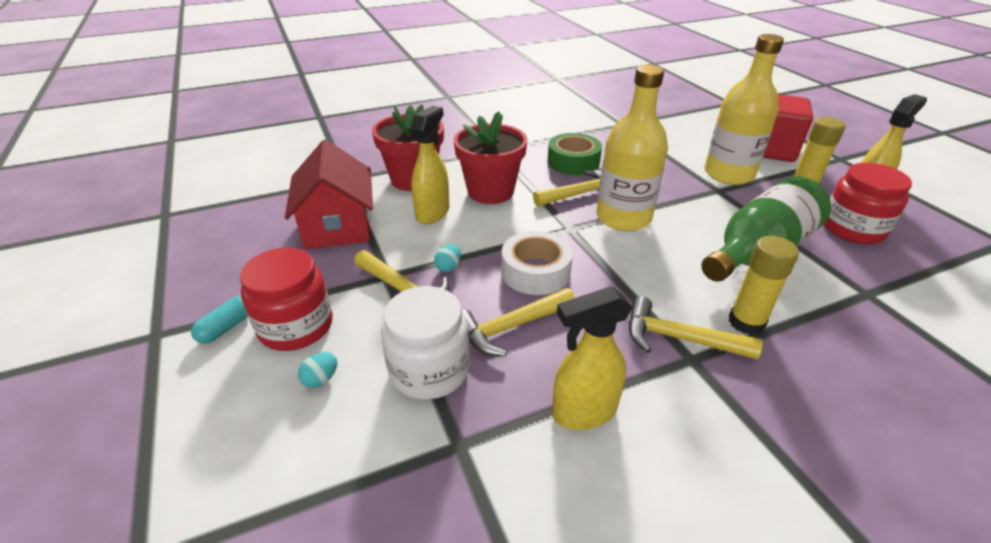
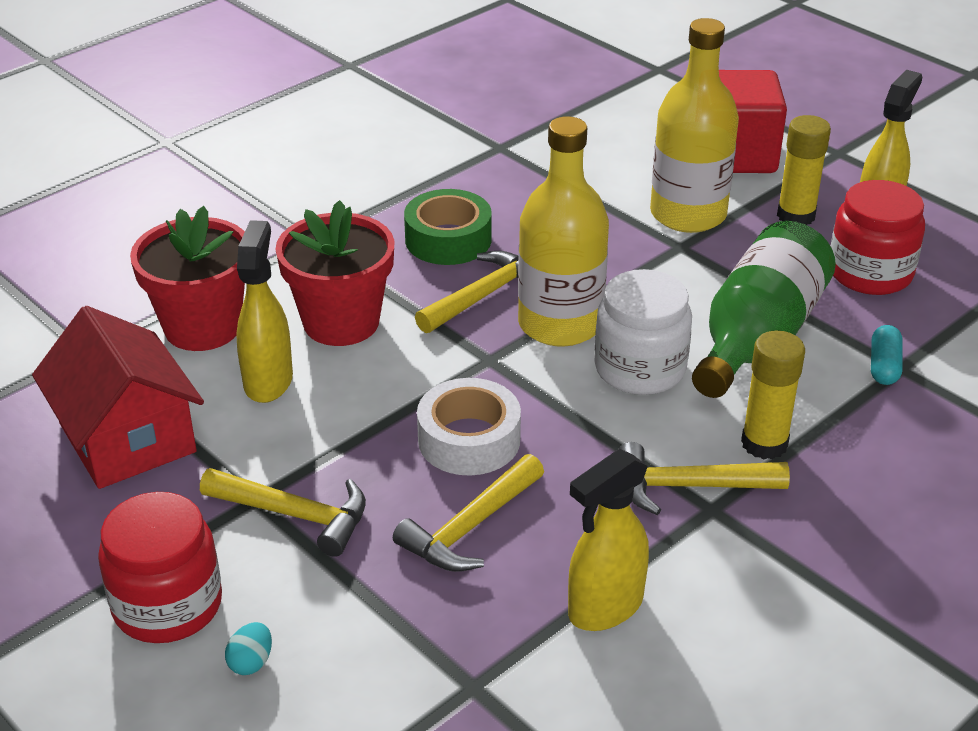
camera: 20 degrees left, 0 degrees up
turquoise capsule [191,296,248,344] -> turquoise capsule moved to [871,325,903,385]
white jar [381,286,470,400] -> white jar moved to [595,269,692,395]
turquoise egg [434,244,461,272] -> none

